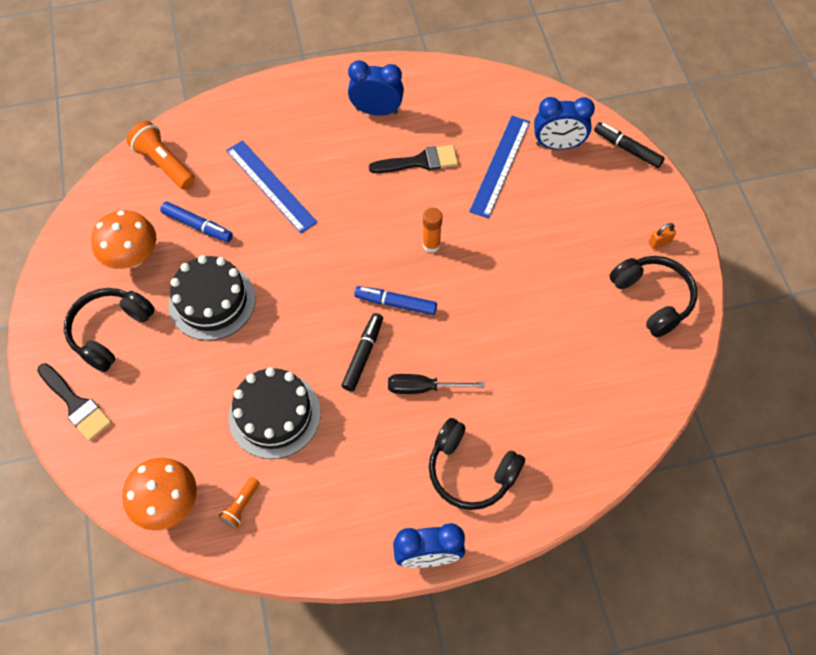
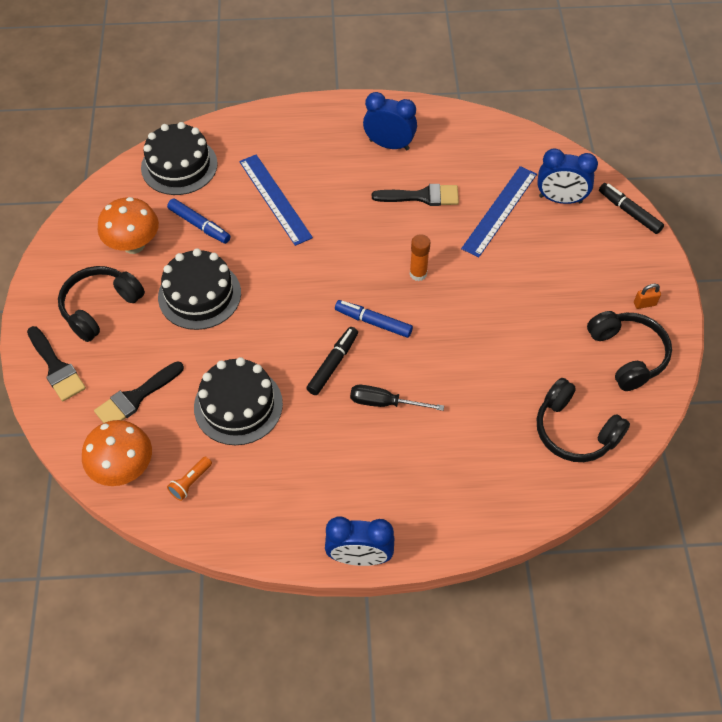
camera: 10 degrees right, 5 degrees down
orange flashlight [126,121,195,190] -> black cake [141,122,218,195]
black headphones [429,418,525,510] -> black headphones moved to [537,378,630,462]
none -> black brush [94,361,184,423]

